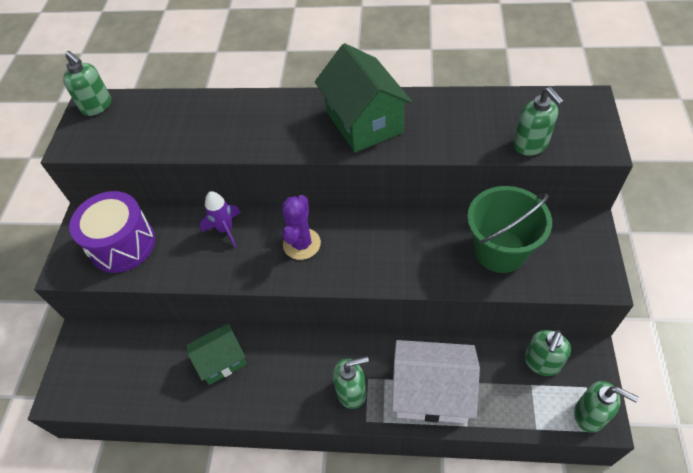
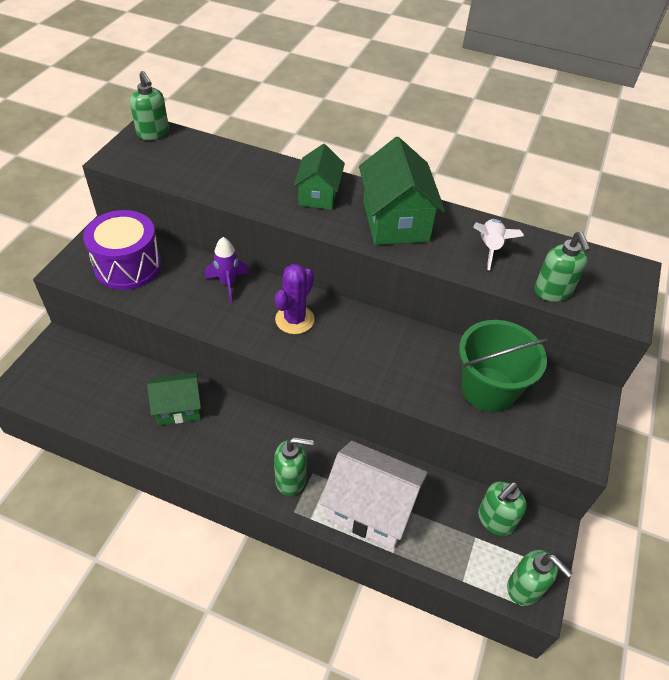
camera: 10 degrees right, 5 degrees down
none -> green house [294,144,345,210]
none -> white rocket [473,219,524,270]

